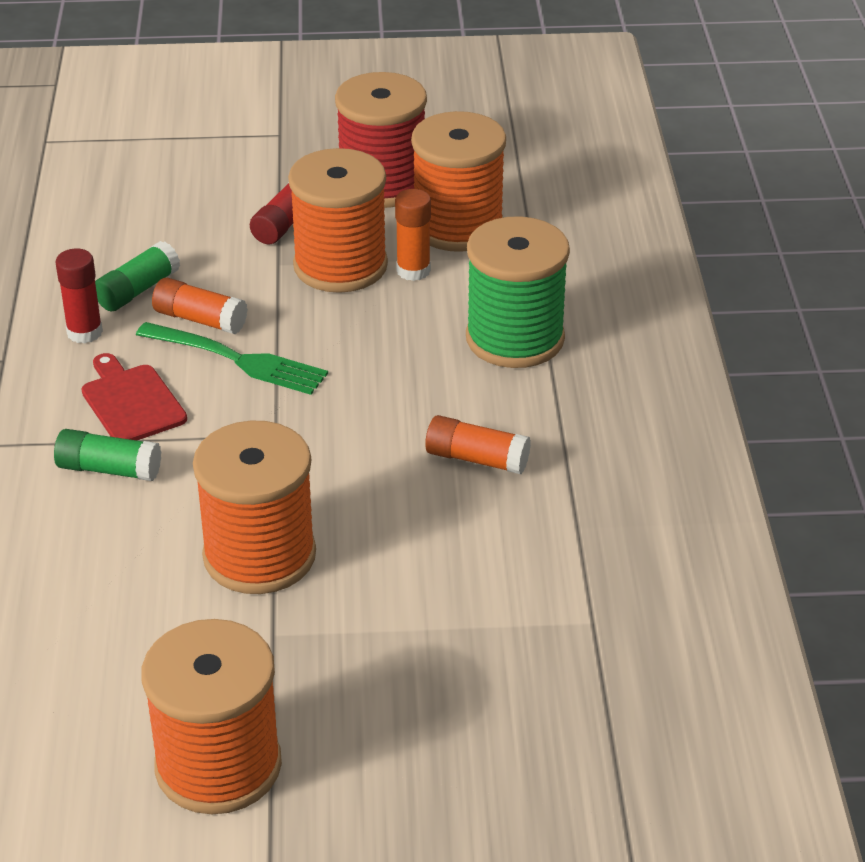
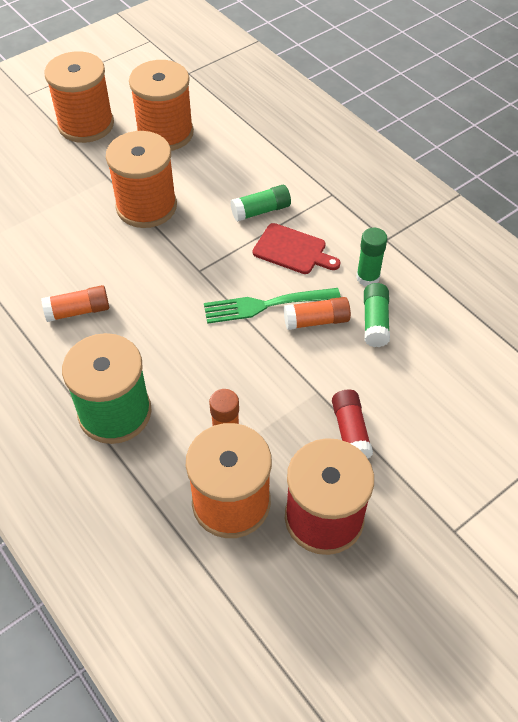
camera: 145 degrees right, 15 degrees up
red glue stick [55,249,103,344] -> green glue stick [356,228,387,286]
orange spool [288,148,388,293] -> orange spool moved to [129,60,194,151]

